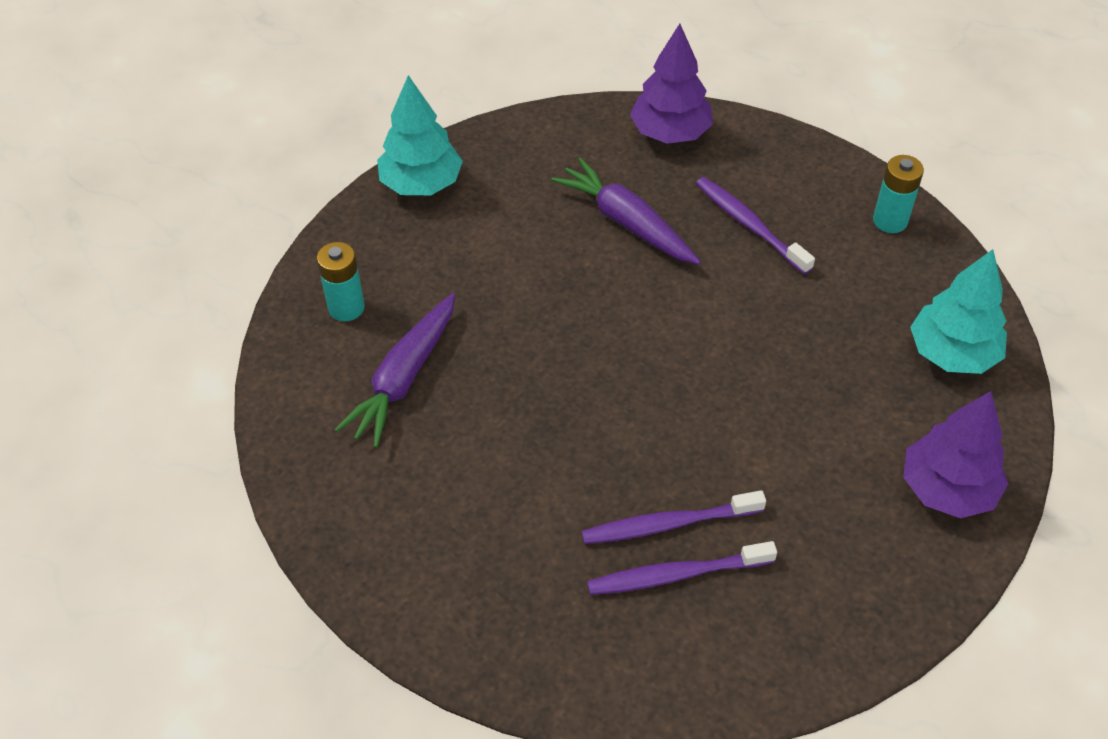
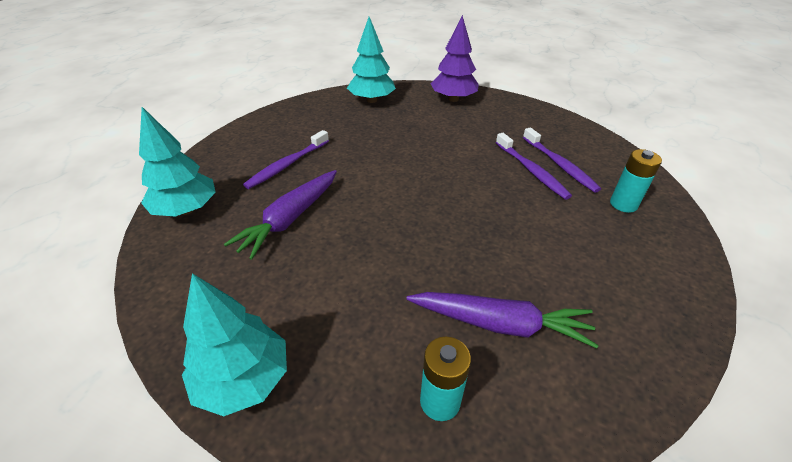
camera: 105 degrees left, 10 degrees down
purple tree [630,24,713,144] -> turquoise tree [139,107,216,217]
turquoise battery [873,155,924,233] -> turquoise battery moved to [610,149,662,213]

